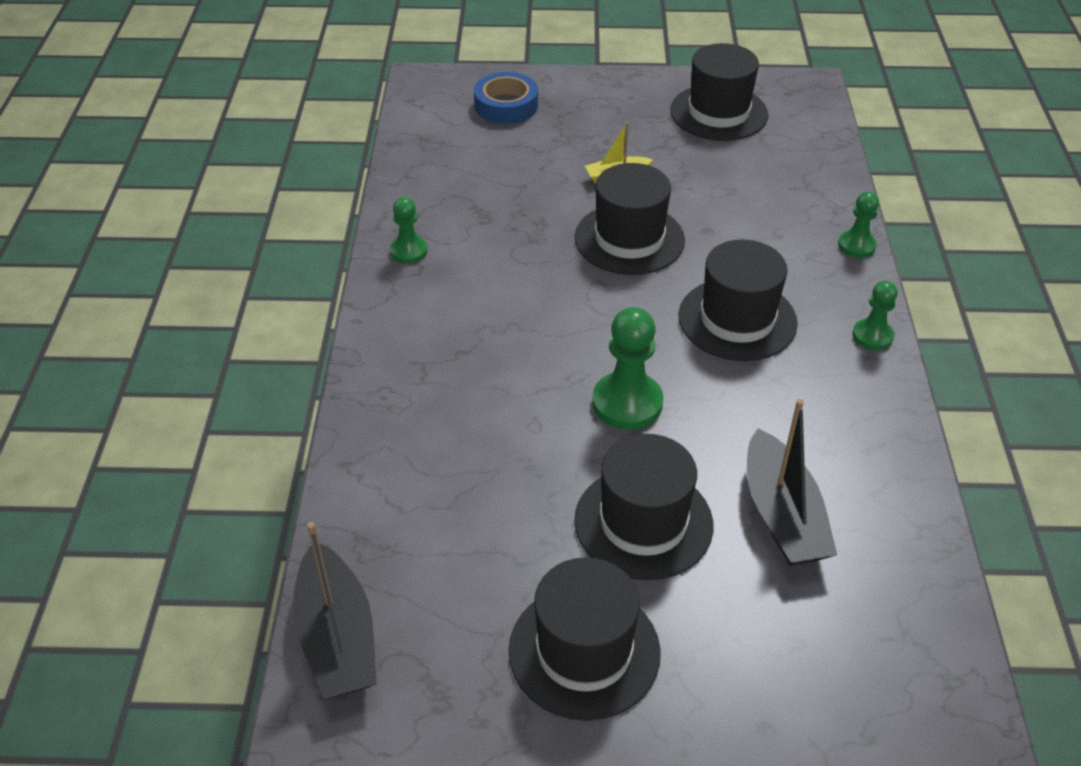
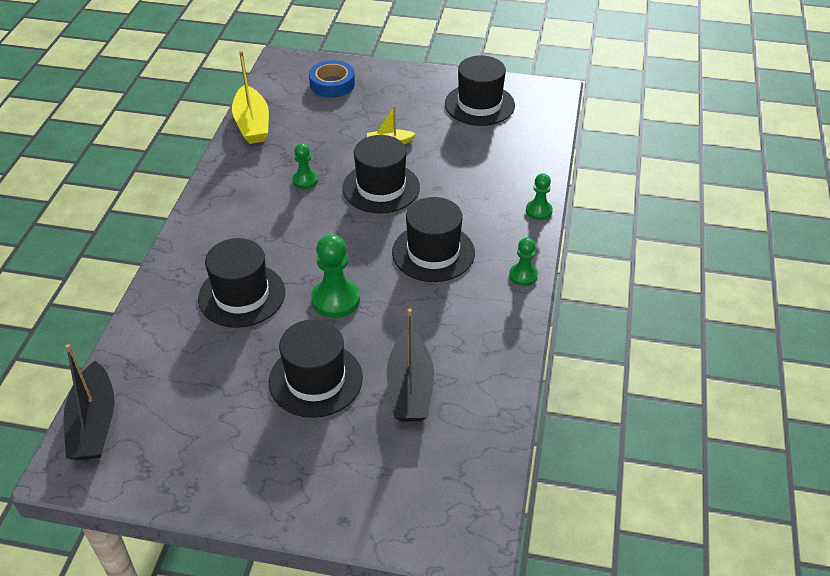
camera: 10 degrees right, 0 degrees up
green pawn [390,197,428,264] -> green pawn moved to [292,143,318,189]
black hat [509,557,661,721] -> black hat moved to [198,238,285,328]
none -> yellow boat [232,51,269,144]

